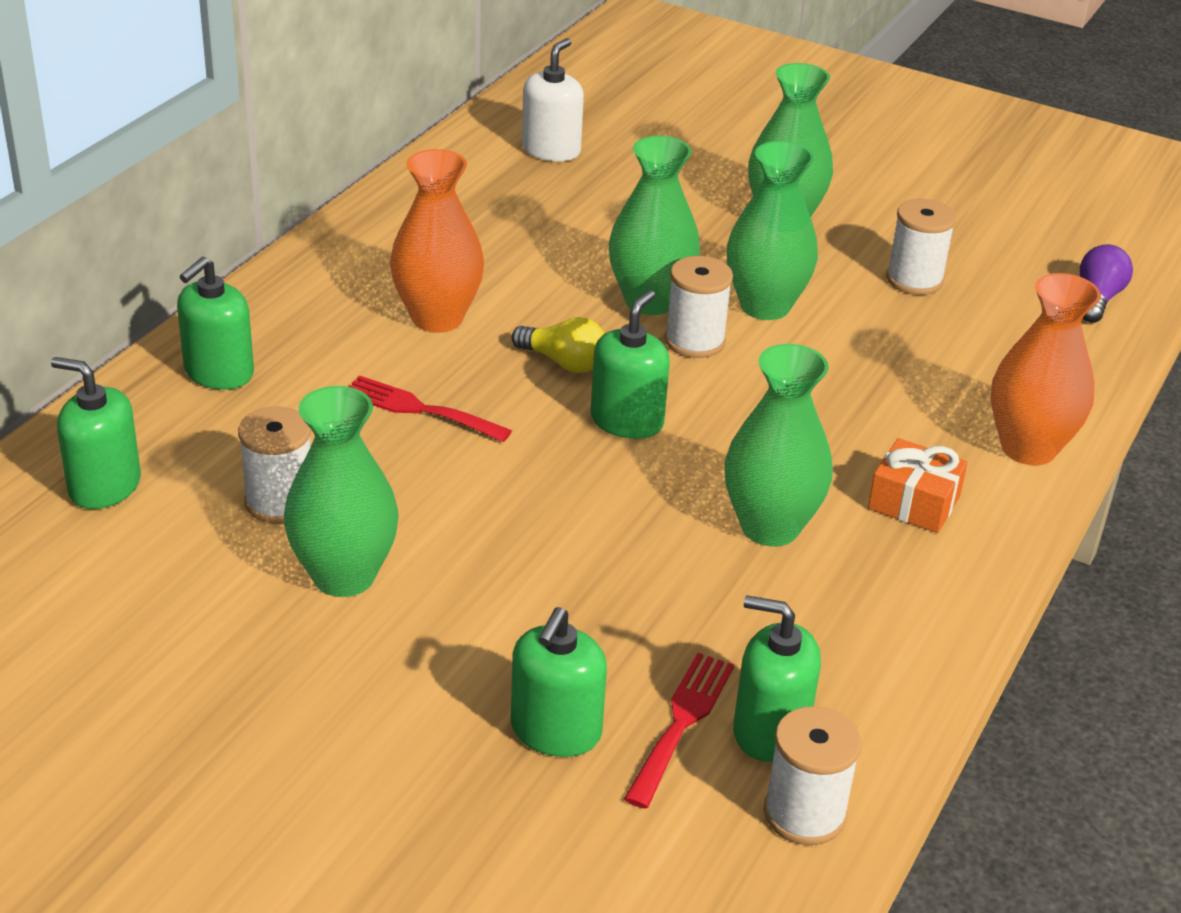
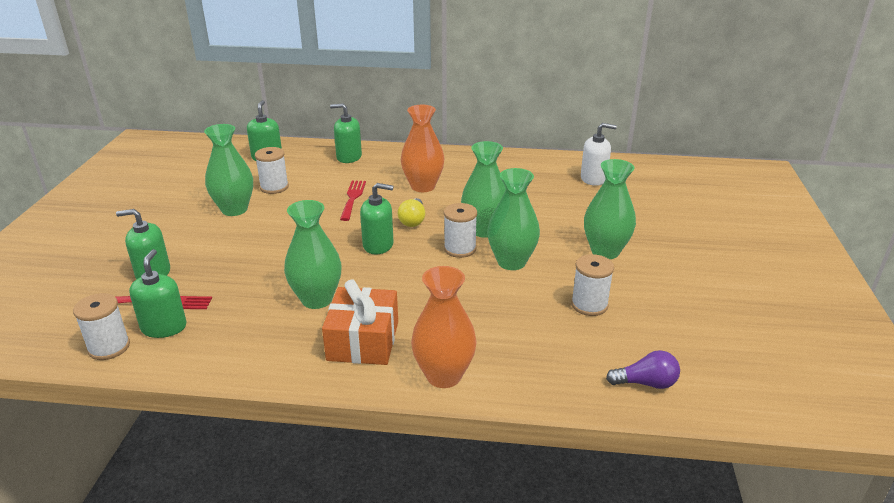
camera: 70 degrees right, 5 degrees down
orange gift [868,438,968,533] -> orange gift [322,280,398,365], size x1.56

